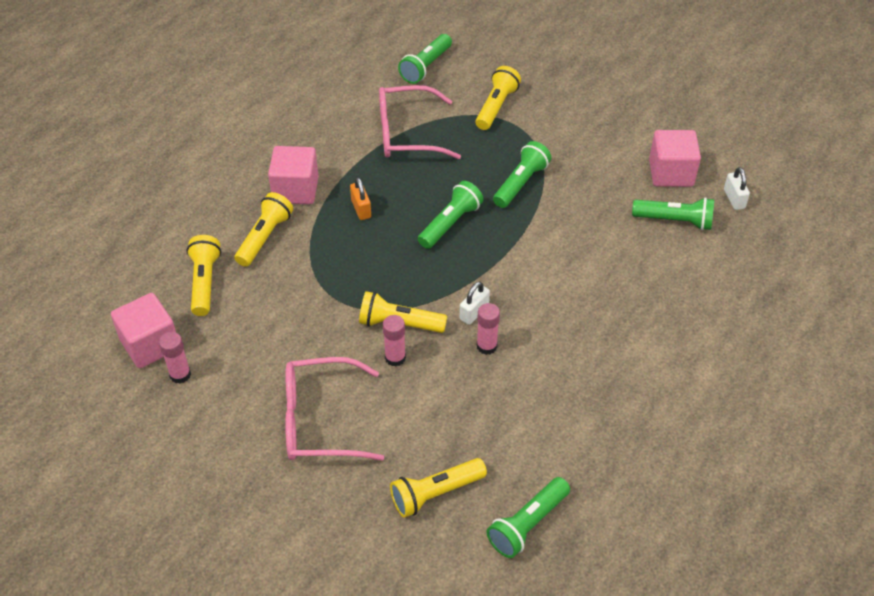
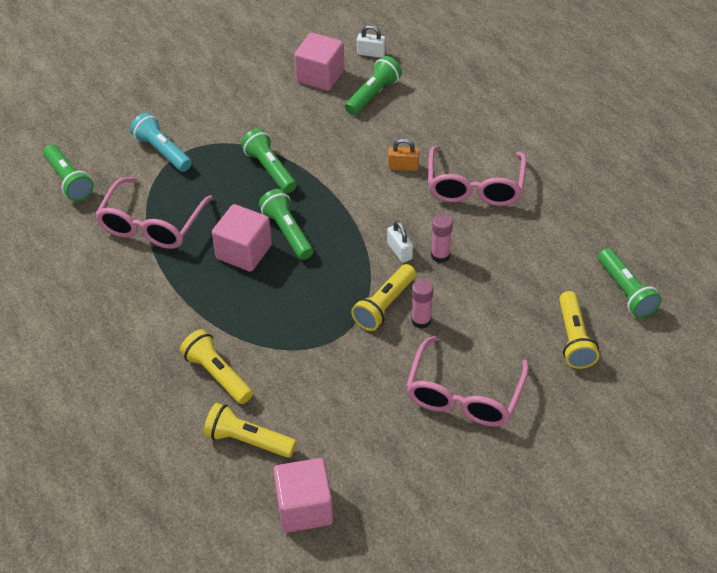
camera: 65 degrees left, 0 degrees up
pink glue stick [159,332,191,384] -> none
pink cube [268,146,318,204] -> pink cube moved to [212,204,272,272]
orange padlock [350,177,371,220] -> orange padlock moved to [388,138,419,171]
yellow flashlight [475,66,521,130] -> turquoise flashlight [130,113,192,172]
none -> pink glasses [428,146,526,206]

